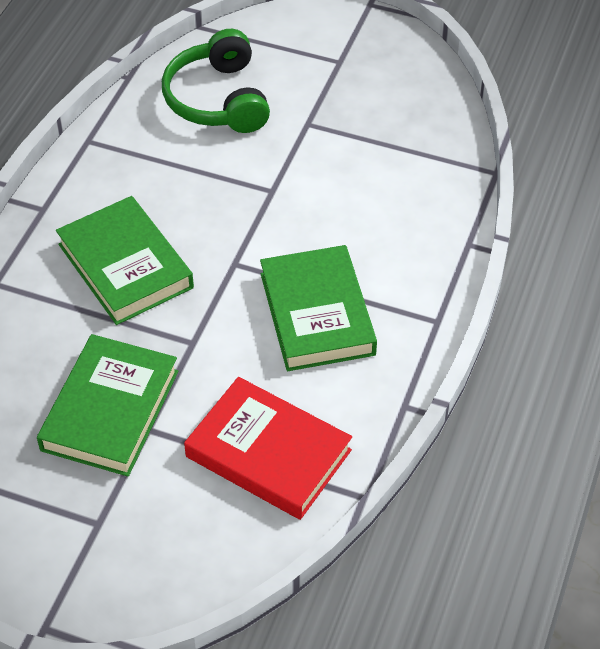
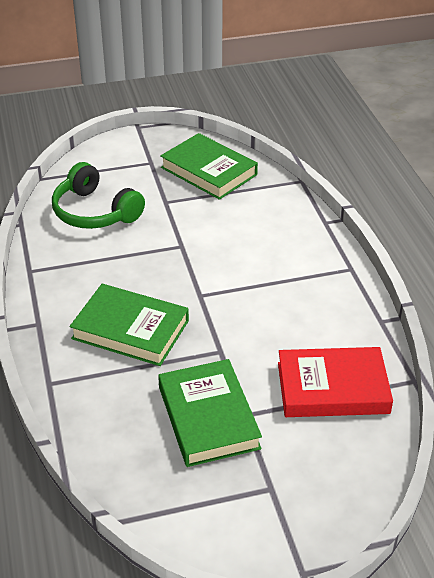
camera: 35 degrees left, 10 degrees down
green book [260,245,377,371] -> green book moved to [160,133,258,200]

